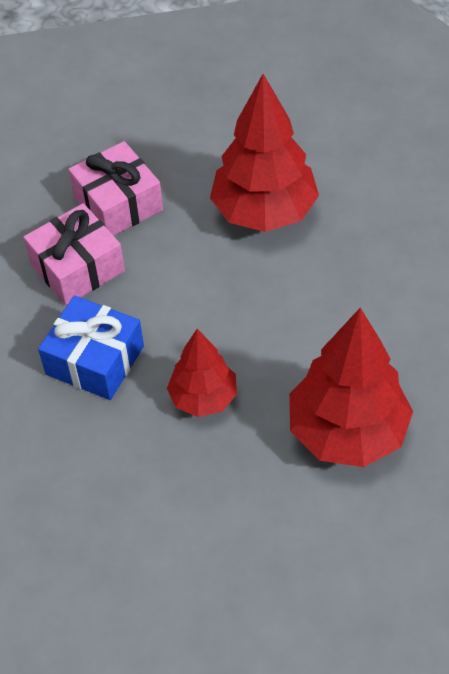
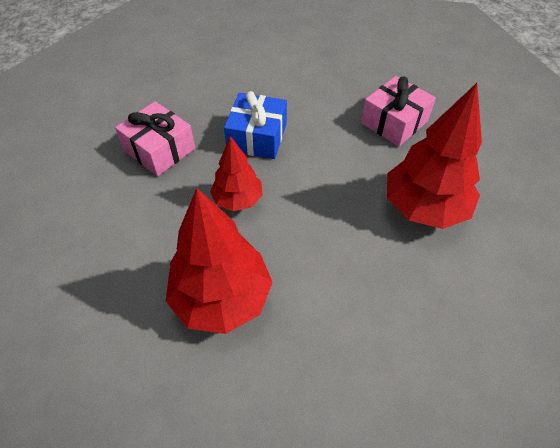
camera: 75 degrees right, 0 degrees up
pink gift [23,203,125,306] -> pink gift moved to [115,101,195,176]

